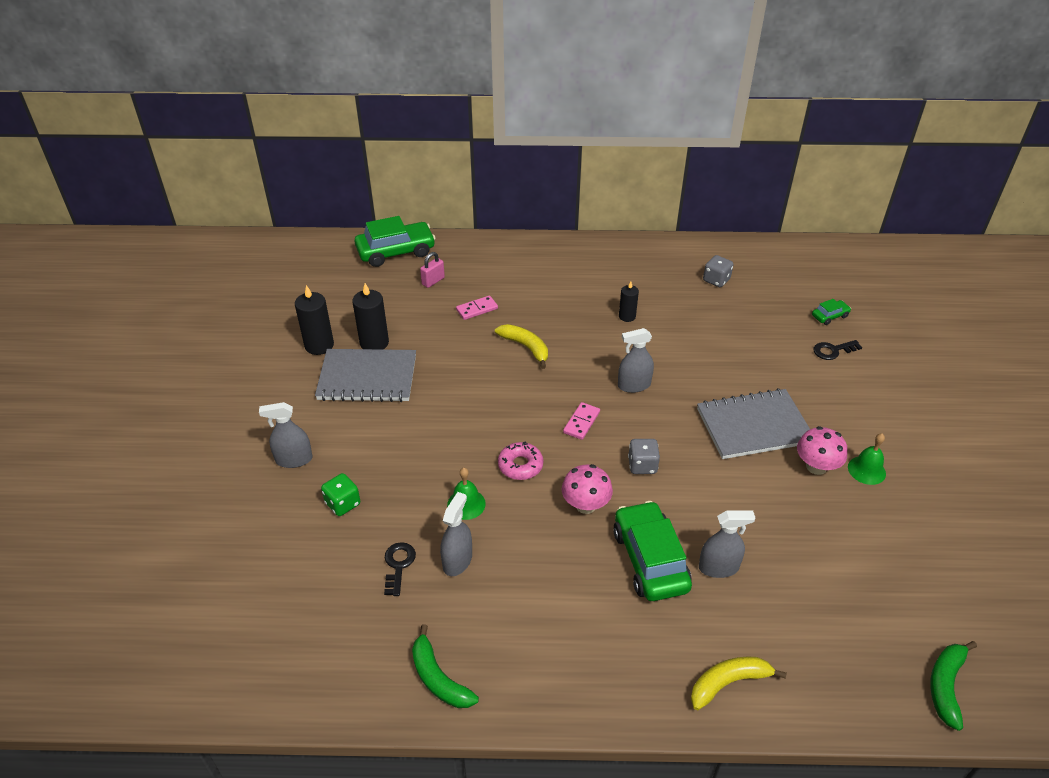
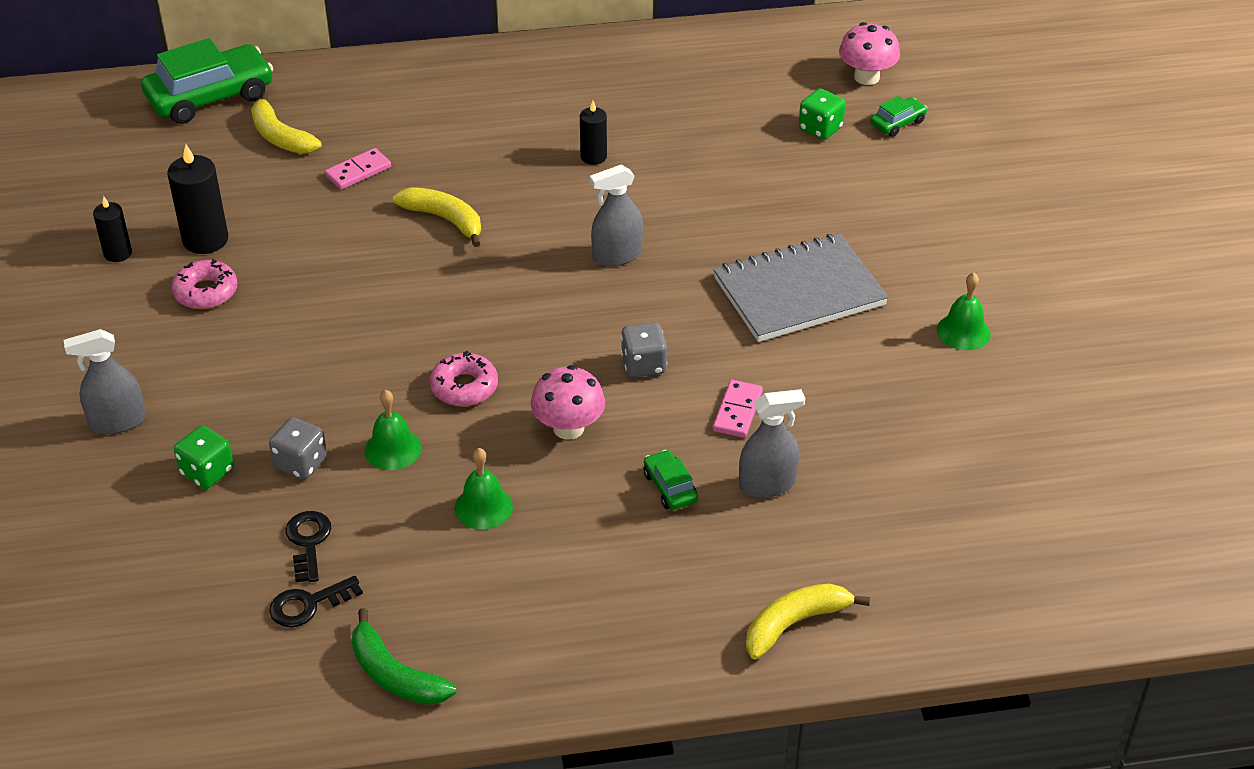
camera: 10 degrees left, 0 degrees up
black candle [295,285,334,355] -> black candle [93,196,132,262], size x0.61
grey notebook [315,349,416,402] -> pink donut [171,259,237,309]
pink padlock [420,252,445,288] -> yellow banana [251,92,322,154]
grey spray bottle [440,492,472,576] -> none
pink domino [563,402,600,440] -> pink domino moved to [713,380,763,438]
green car [613,501,692,601] -> green car [644,450,698,510], size x0.46
grey dice [703,255,733,287] -> grey dice moved to [269,417,327,479]
pink mushroom [797,426,848,475] -> pink mushroom moved to [839,22,900,85]
black key [813,340,862,360] -> black key moved to [269,576,363,627]
green banana [930,641,977,731] -> none
none -> green bell [454,448,513,530]
none -> green dice [799,89,845,140]

